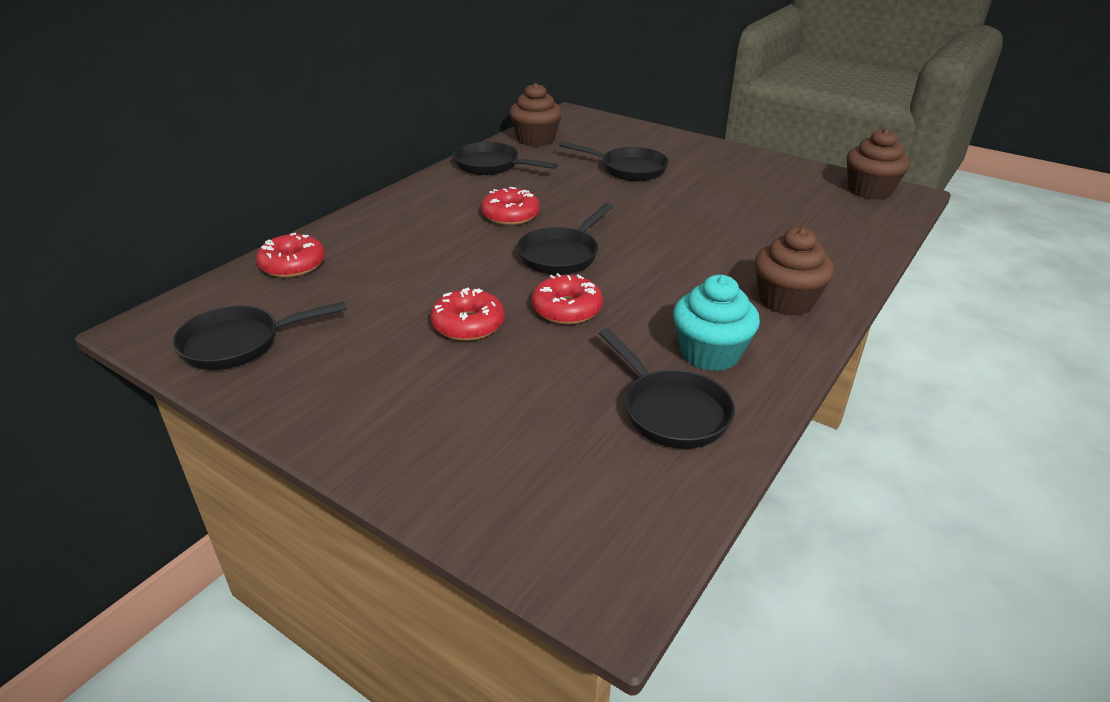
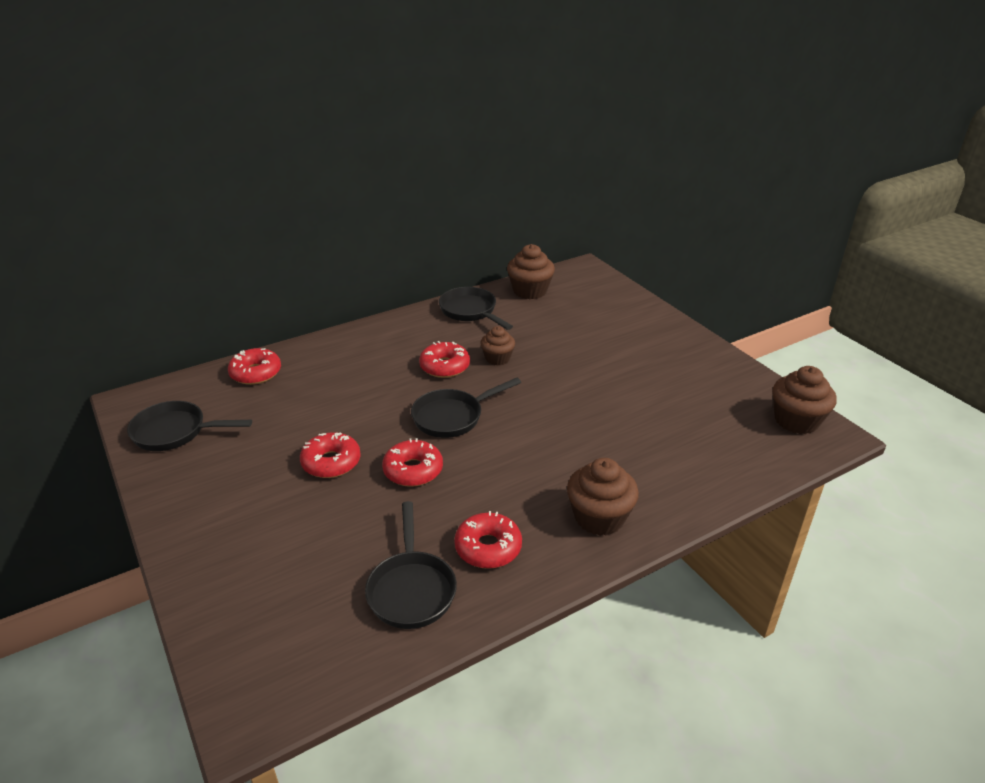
camera: 25 degrees right, 0 degrees up
black pan [559,141,669,181] -> none
turquoise cupcake [673,275,760,371] -> red donut [454,511,522,569]
none -> brown cupcake [480,326,515,366]

